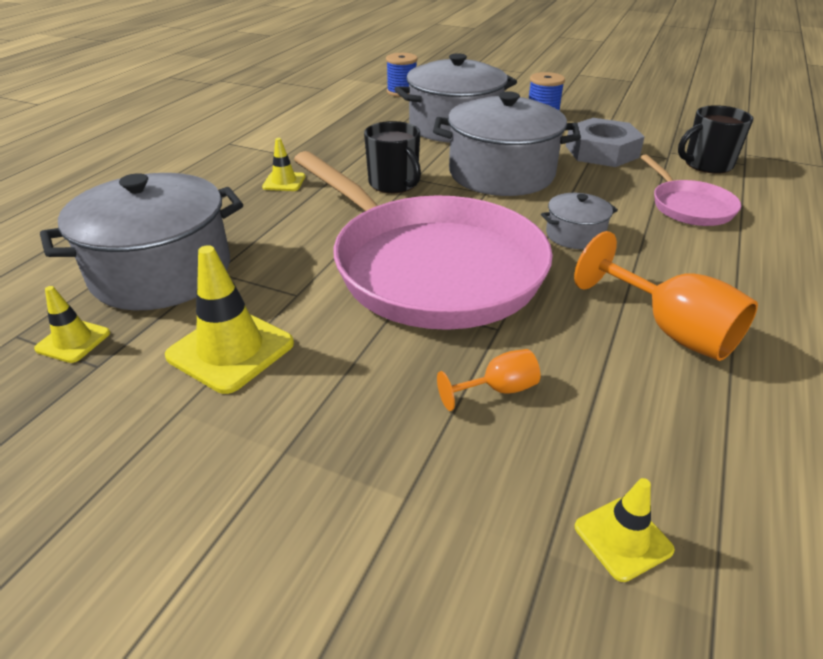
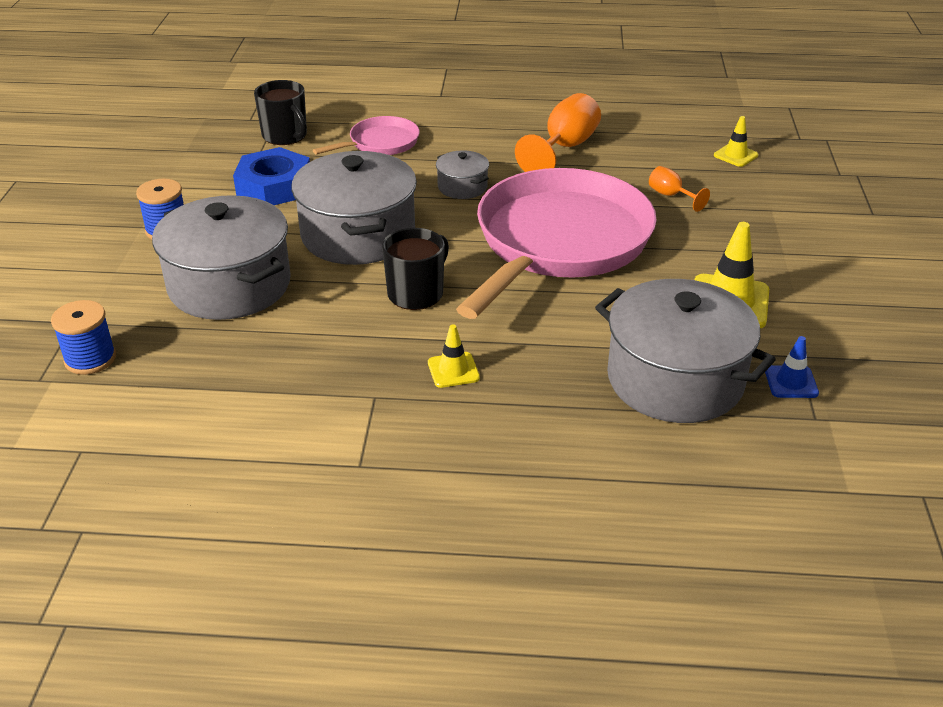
camera: 110 degrees left, 0 degrees up
yellow traffic cone [34,286,110,363] -> blue traffic cone [765,336,819,398]
grey nut [566,118,645,167] -> blue nut [233,147,310,205]

